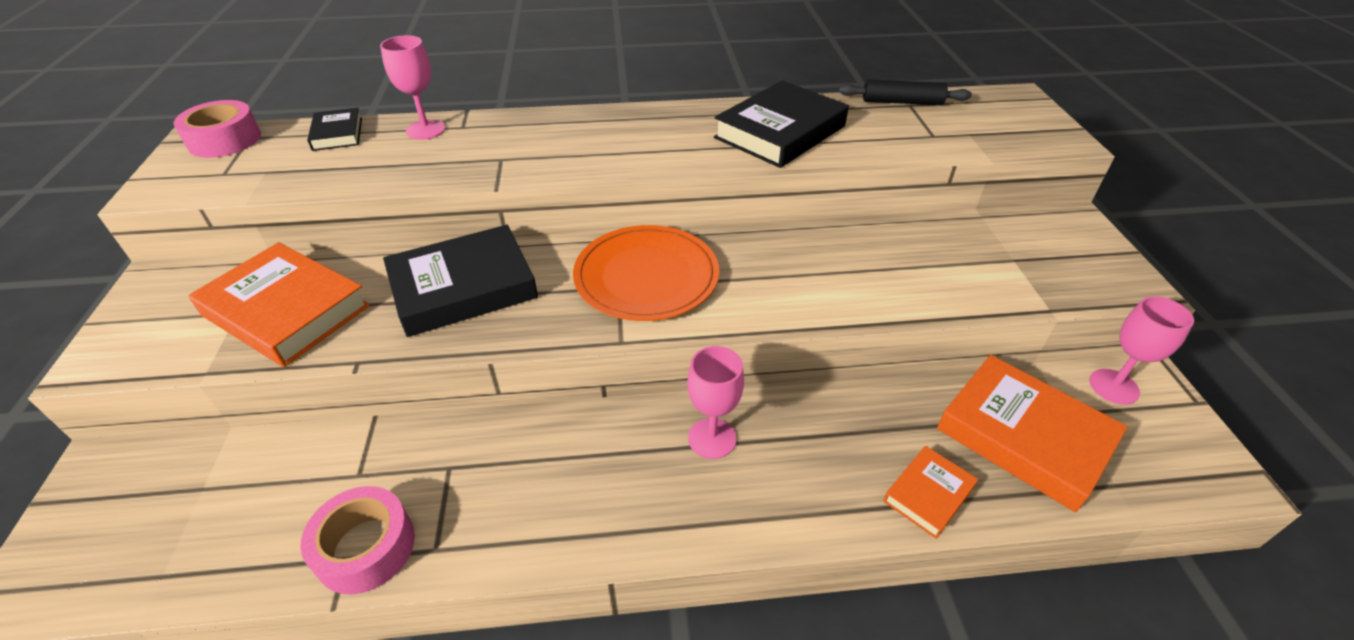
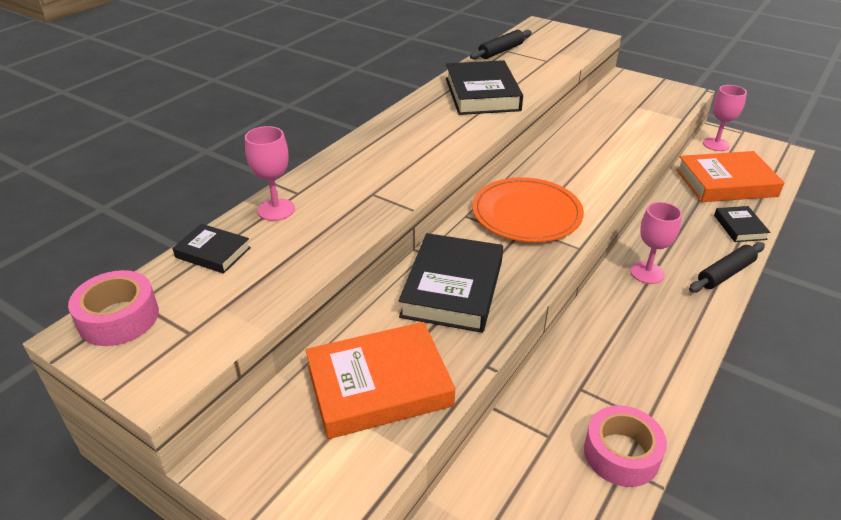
camera: 50 degrees left, 5 degrees down
orange book [883,446,978,539] -> black book [714,206,771,242]
none -> black rolling pin [689,242,765,292]

